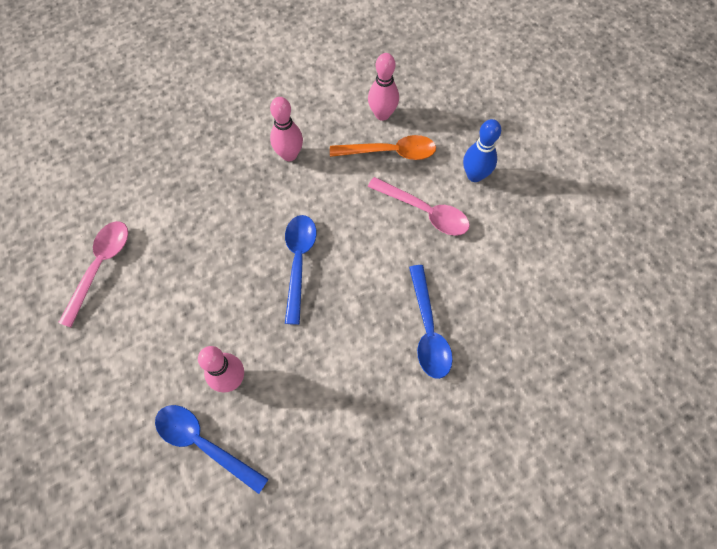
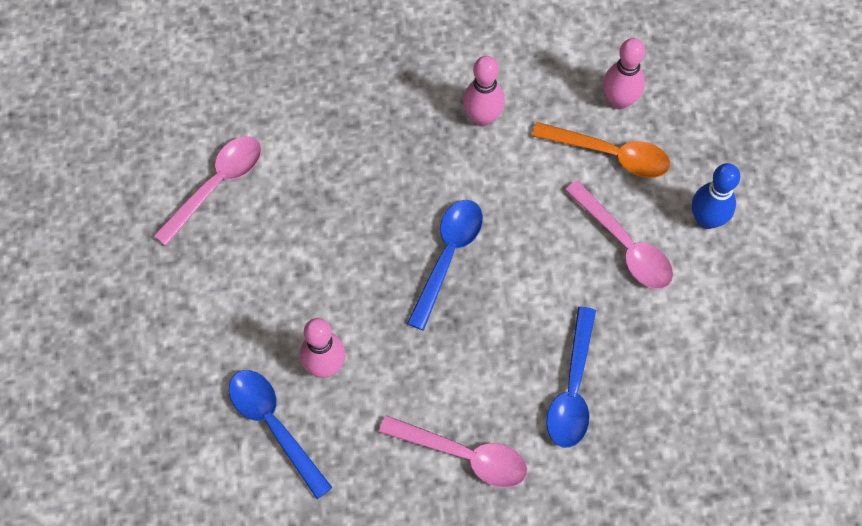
camera: 20 degrees right, 0 degrees up
none -> pink spoon [379,415,528,488]

